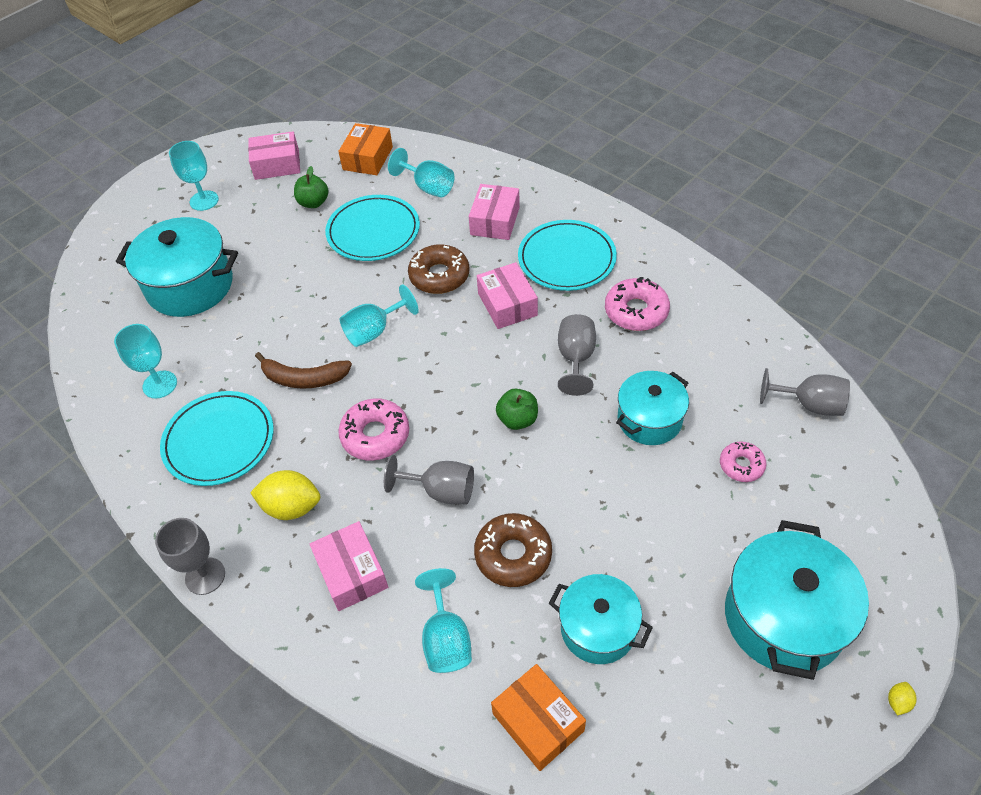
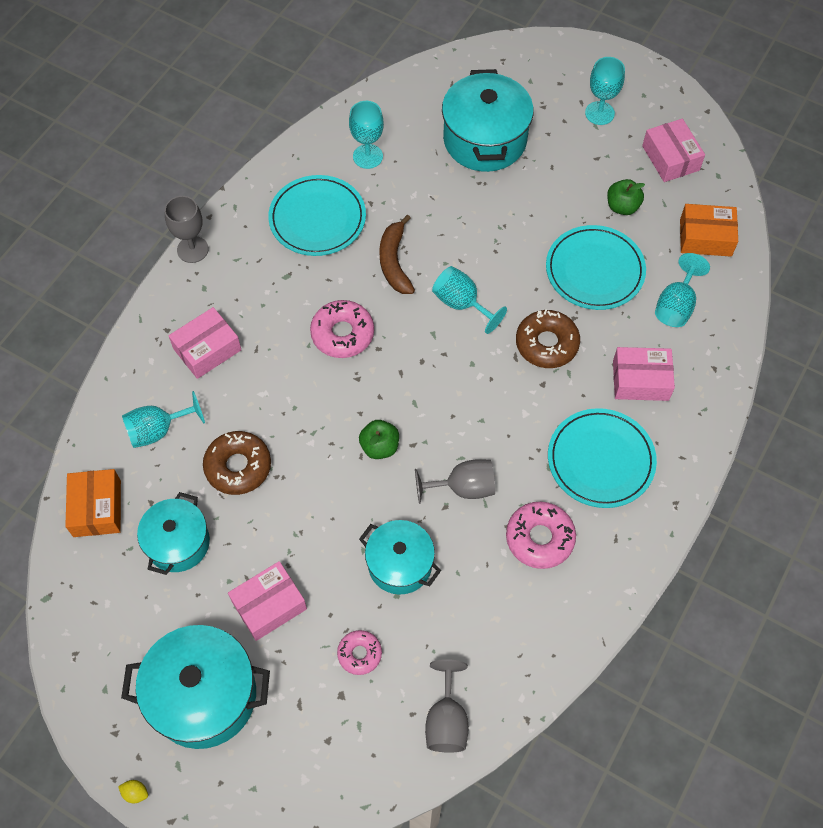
camera: 75 degrees right, 10 degrees up
yellow lemon [250,470,320,520] -> none
grey goblet [384,455,474,504] -> none
pink box [477,262,538,329] -> pink box moved to [228,561,307,641]
orange box [491,664,586,771] -> orange box turned 45 degrees counterclockwise [65,469,121,537]

